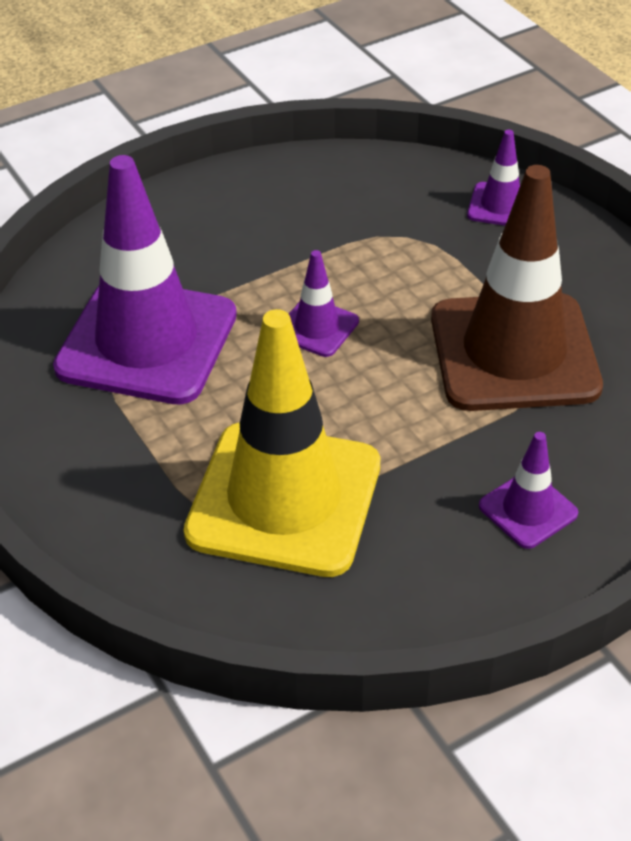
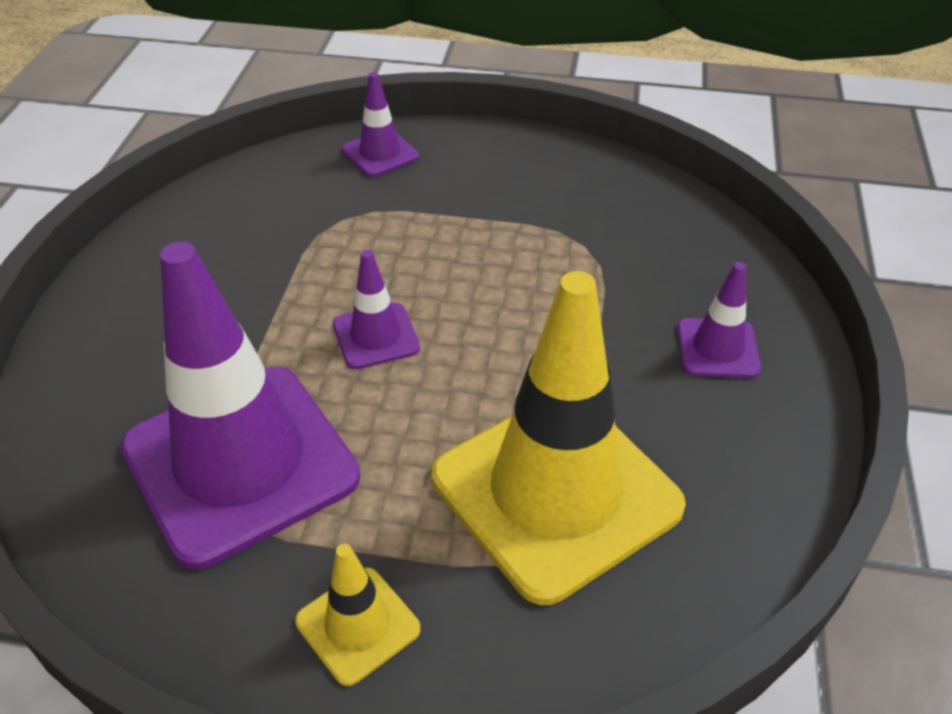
camera: 50 degrees left, 0 degrees up
brown traffic cone [431,165,603,411] -> none
none -> yellow traffic cone [295,543,421,686]

